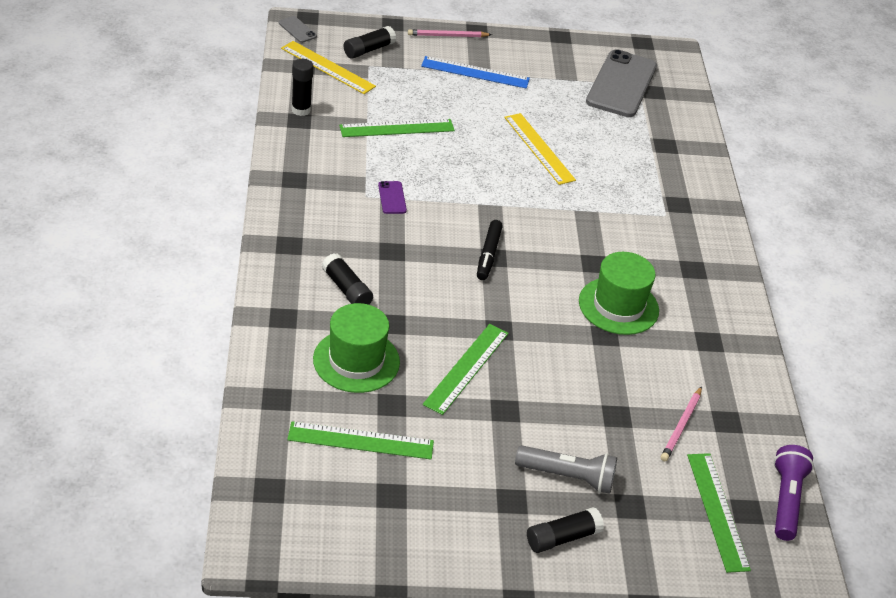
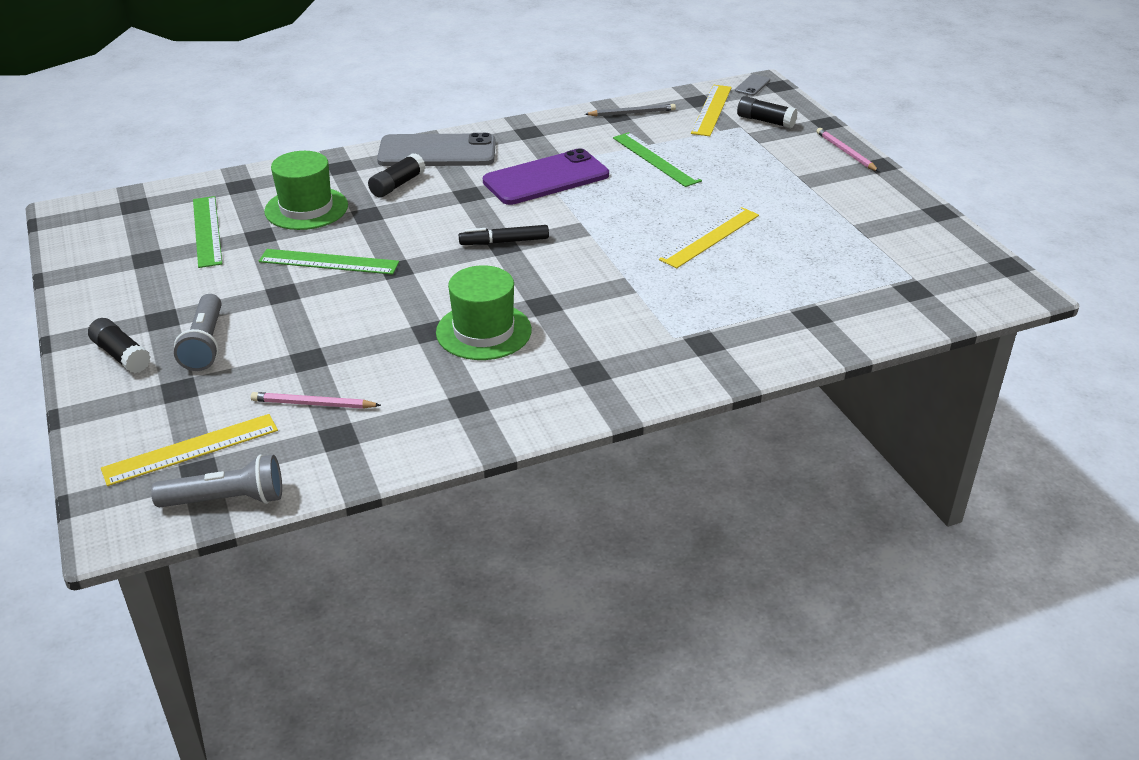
camera: 75 degrees right, 5 degrees down
black glue stick [291,59,313,116] -> grey pencil [585,104,676,116]
purple phone [378,181,407,214] -> purple phone [483,148,609,205], size x2.41
blue ruler [421,56,530,89] -> none
grey phone [586,49,657,117] -> grey phone moved to [377,133,496,166]
green ruler [687,453,751,573] -> yellow ruler [101,414,278,486]
purple flashlight [774,445,814,541] -> grey flashlight [151,455,282,507]

